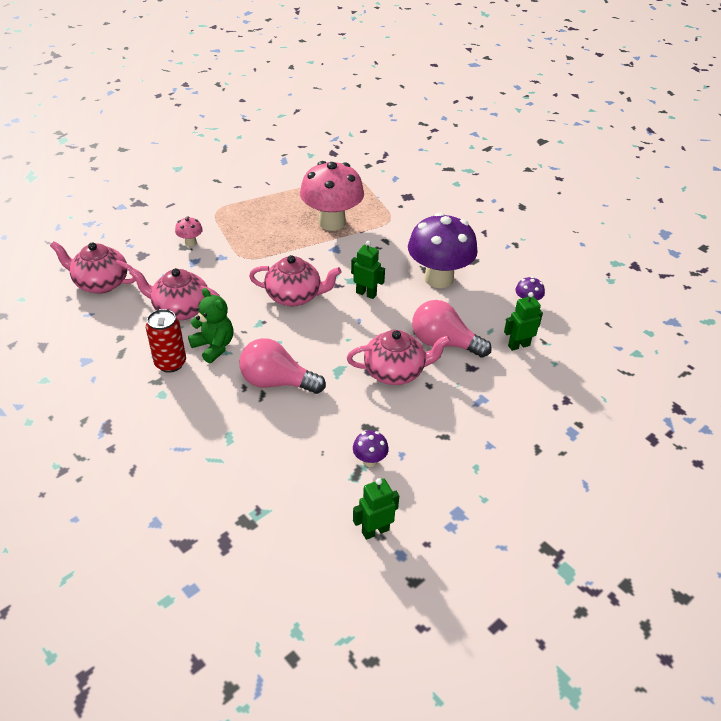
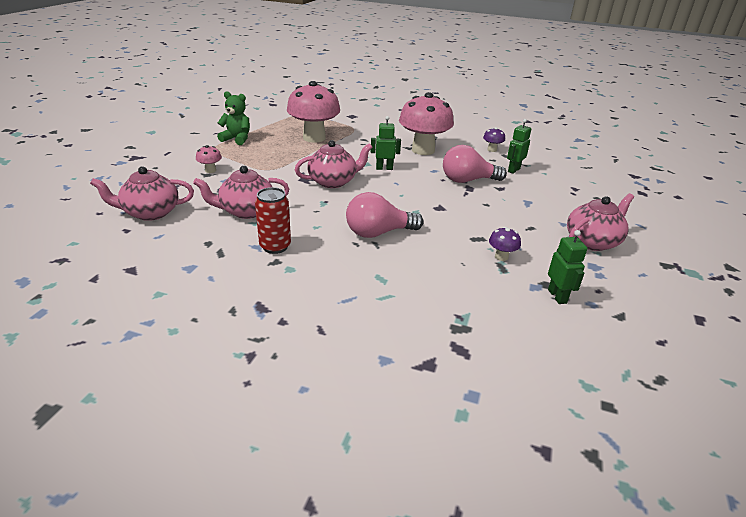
camera: 30 degrees left, 10 degrees down
green teddy bear [188,288,234,363] -> green teddy bear moved to [217,91,250,145]
pink teapot [347,330,450,385] -> pink teapot moved to [567,193,634,251]
green robot [353,478,399,540] -> green robot turned 135 degrees clockwise [548,230,587,304]
purple mushroom [408,212,478,288] -> pink mushroom [399,92,454,155]

